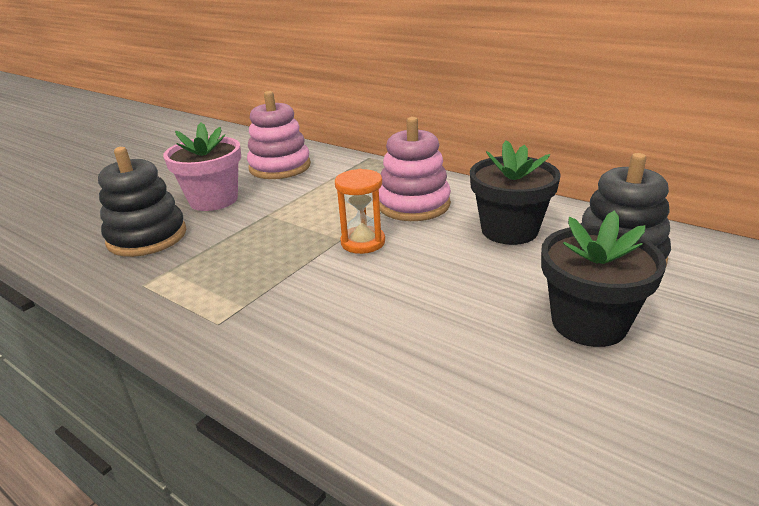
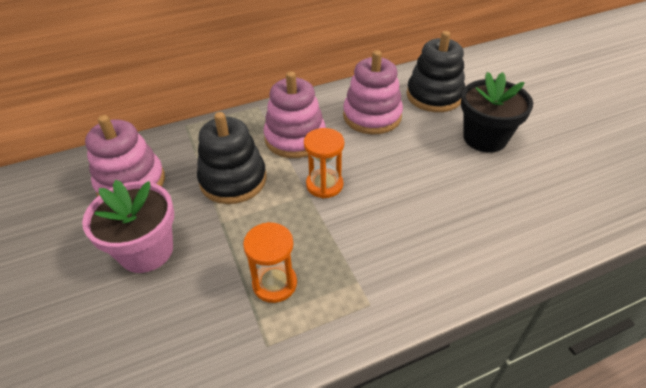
camera: 60 degrees left, 15 degrees up
black stacking toy [98,147,186,257] -> black stacking toy moved to [197,112,267,204]
black flower pot [470,140,561,245] -> pink stacking toy [343,50,403,135]
none -> orange hourglass [243,222,297,303]

